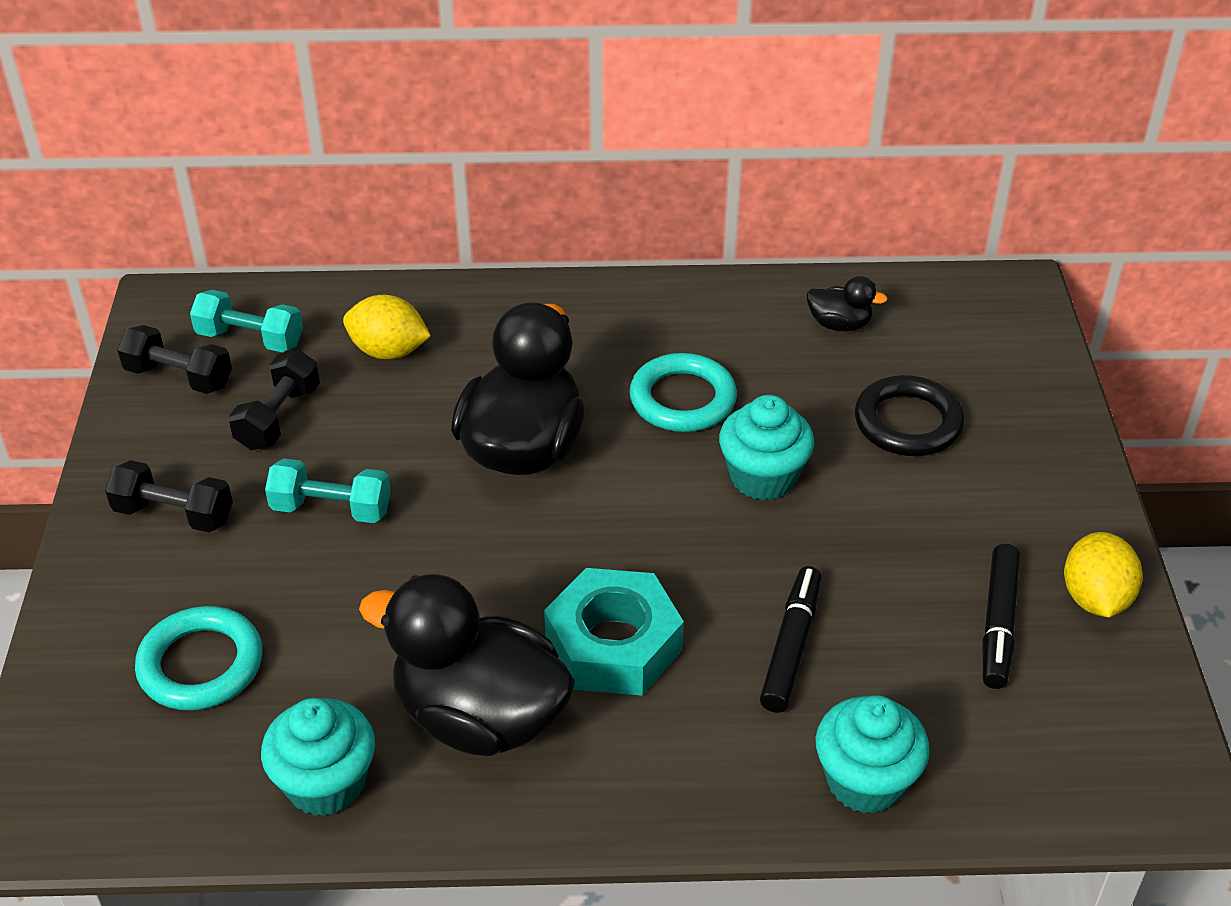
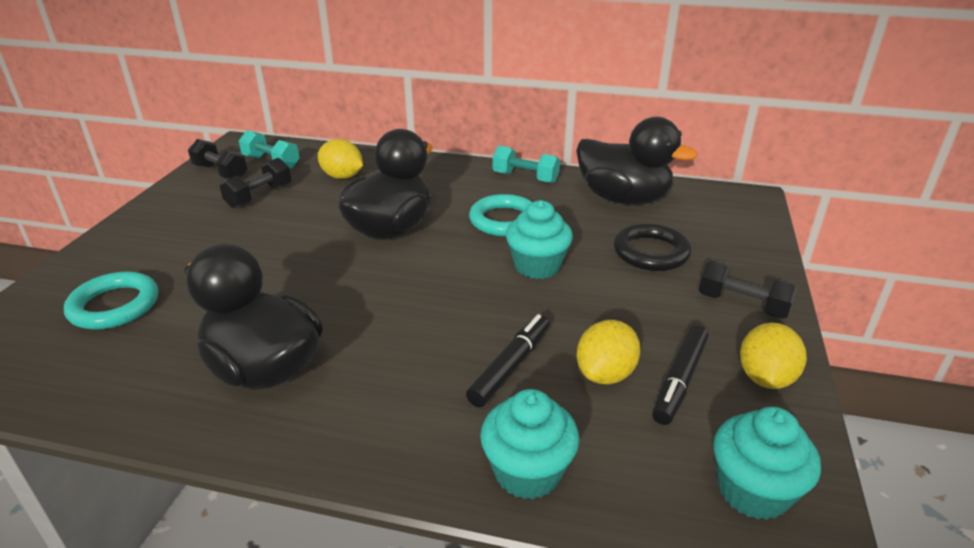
camera: 15 degrees right, 10 degrees down
black dumbbell [105,460,233,532] -> black dumbbell moved to [699,261,798,319]
turquoise cupcake [261,698,375,816] -> turquoise cupcake moved to [713,407,821,520]
turquoise dumbbell [265,458,391,523] -> turquoise dumbbell moved to [492,146,560,183]
turquoise nut [544,568,684,696] -> none
black duck [807,276,888,332] -> black duck [576,117,698,205], size x2.24
none -> yellow lemon [577,320,641,384]

